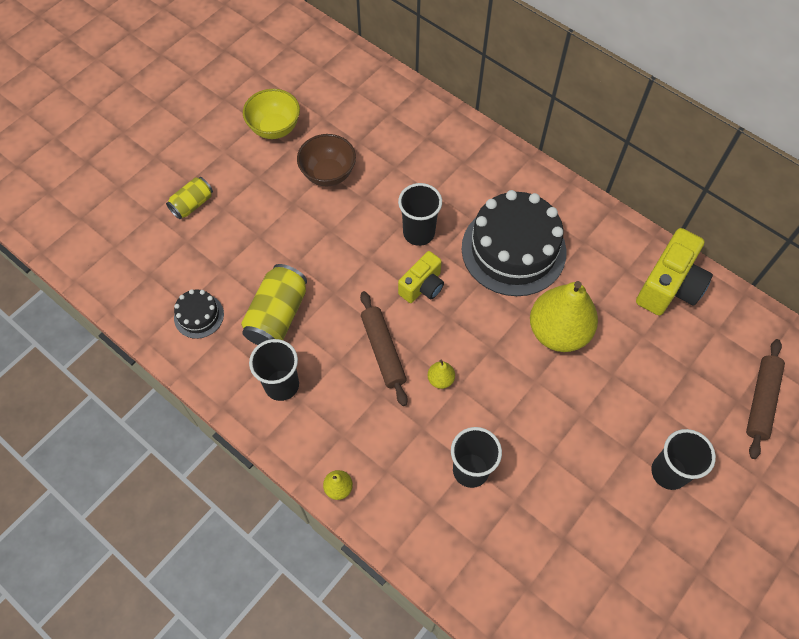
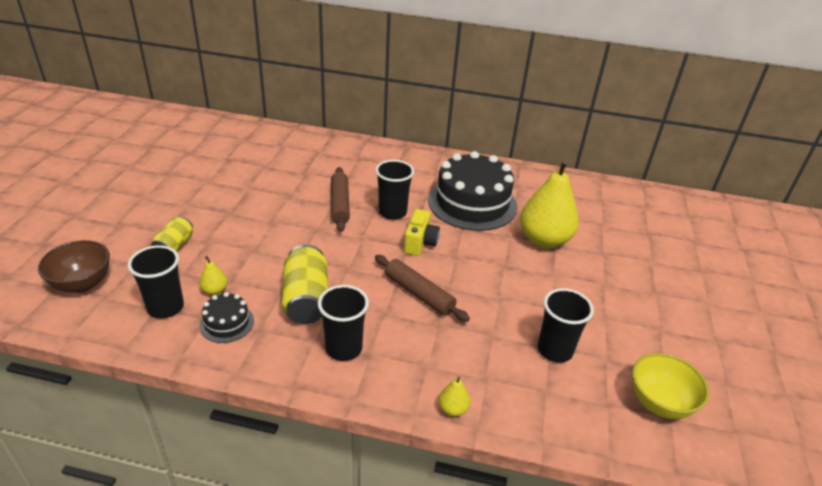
camera: 30 degrees left, 25 degrees down
yellow bowl [243,89,300,139] -> yellow bowl moved to [632,353,709,419]
brown bowl [297,134,356,186] -> brown bowl moved to [38,240,110,293]
yellow pear [428,360,455,389] -> yellow pear moved to [199,256,227,295]
yellow camera [636,228,713,315] -> none
black cup [651,429,716,490] -> black cup moved to [128,245,184,318]
brown rolling pin [746,339,785,459] -> brown rolling pin moved to [331,167,350,232]

